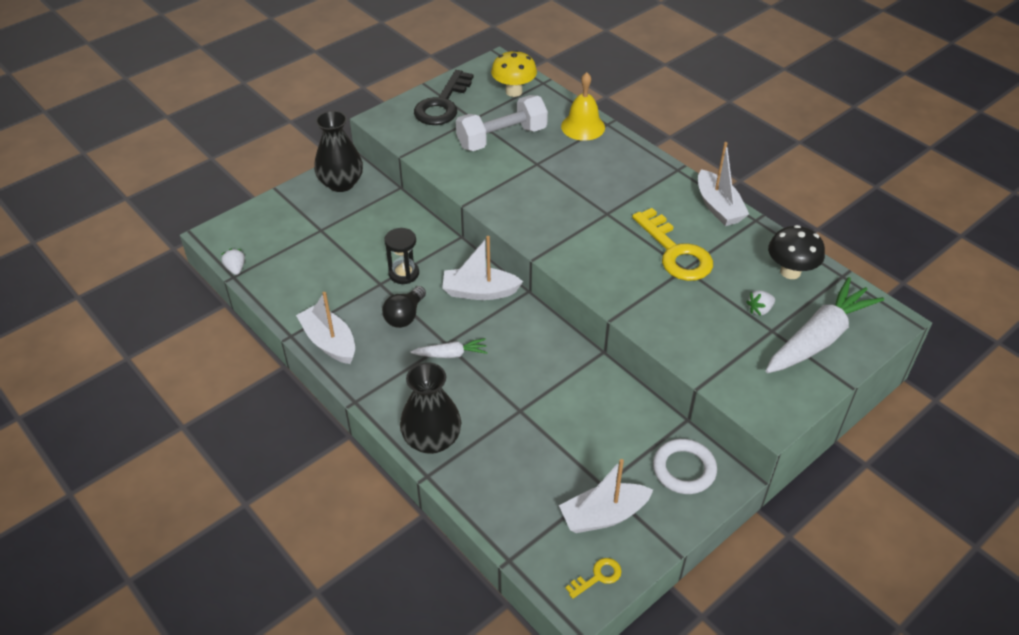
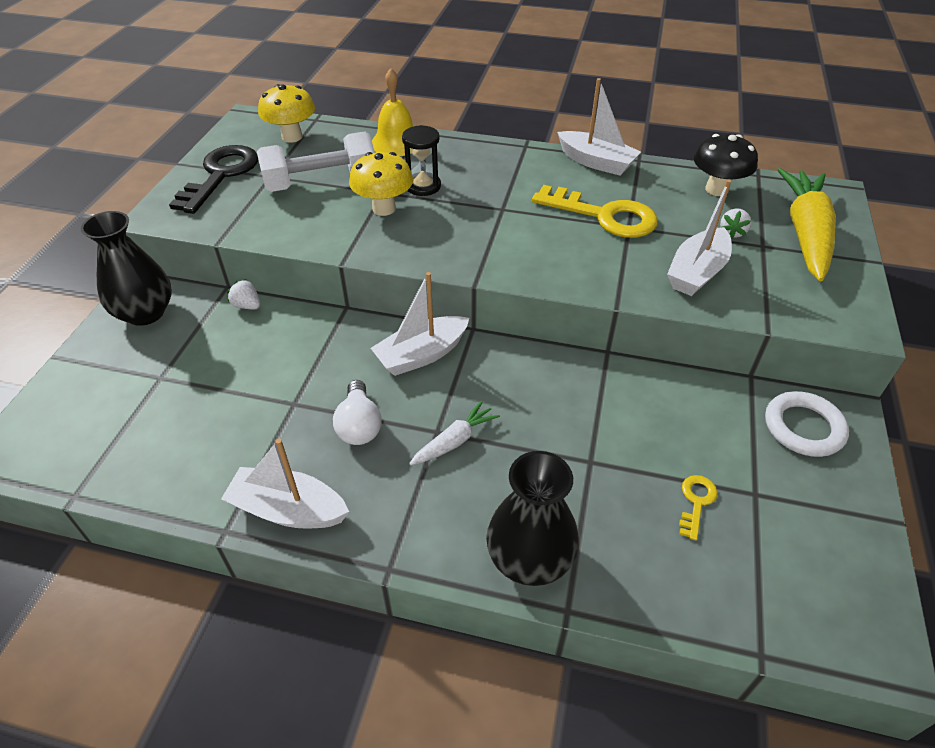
camera: 35 degrees left, 0 degrees up
white strawberry [221,249,245,275] -> white strawberry moved to [227,279,260,310]
black light bulb [382,286,426,328] -> white light bulb [333,380,382,445]
black hourglass [384,228,419,284] -> black hourglass moved to [402,125,441,196]
black key [414,70,473,125] -> black key turned 150 degrees counterclockwise [169,145,258,214]
white dumbbell [456,95,548,151] -> white dumbbell turned 45 degrees clockwise [257,131,375,192]
white boat [559,459,653,533] -> white boat moved to [667,180,732,296]
yellow key [565,558,622,599] -> yellow key moved to [679,475,718,540]
white carrot [766,277,884,373] -> yellow carrot [778,168,836,281]
none -> yellow mushroom [349,152,413,216]

